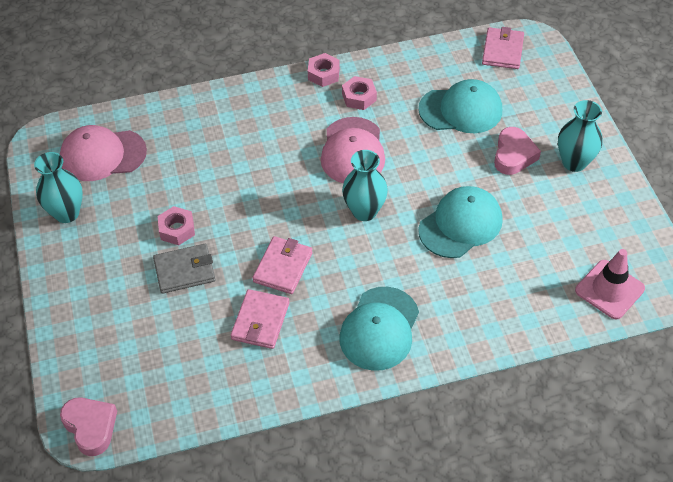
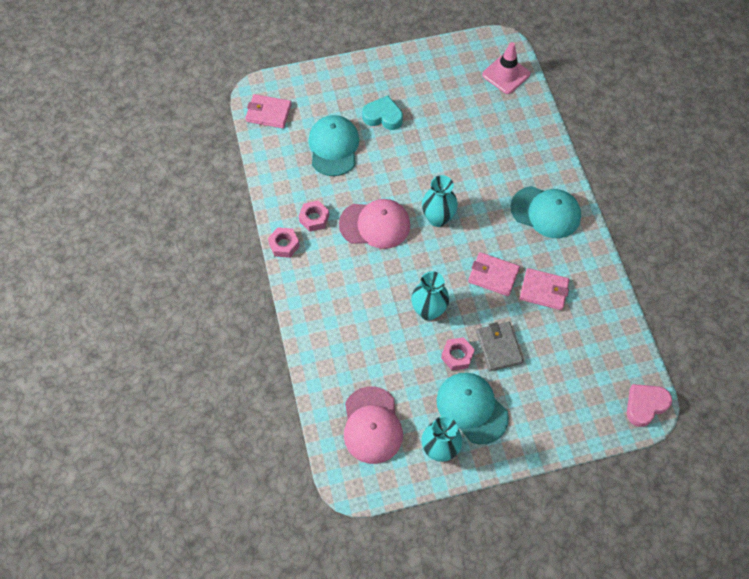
camera: 90 degrees left, 10 degrees up
turquoise cap [418,186,503,258] -> turquoise cap moved to [436,373,509,444]
pink heart [494,127,541,175] -> turquoise heart [362,96,403,130]
turquoise vase [558,100,602,172] -> turquoise vase moved to [411,271,449,320]

